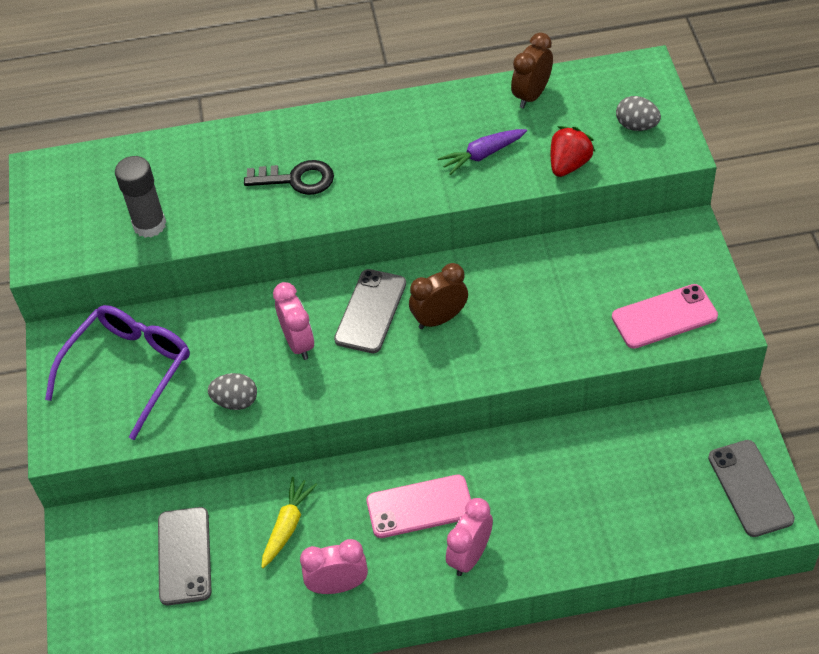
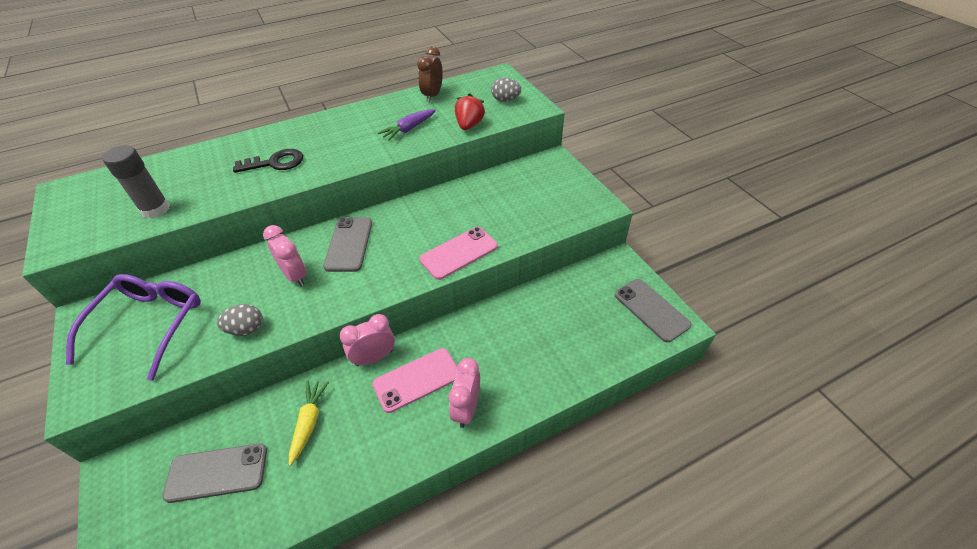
camera: 20 degrees left, 5 degrees down
grey phone [158,507,212,605] -> grey phone turned 75 degrees counterclockwise [162,443,267,503]
pink clock [300,539,368,594] -> pink clock moved to [339,314,395,366]
brown clock [409,263,468,329] -> none
pink phone [612,284,718,349] -> pink phone moved to [419,227,498,280]

